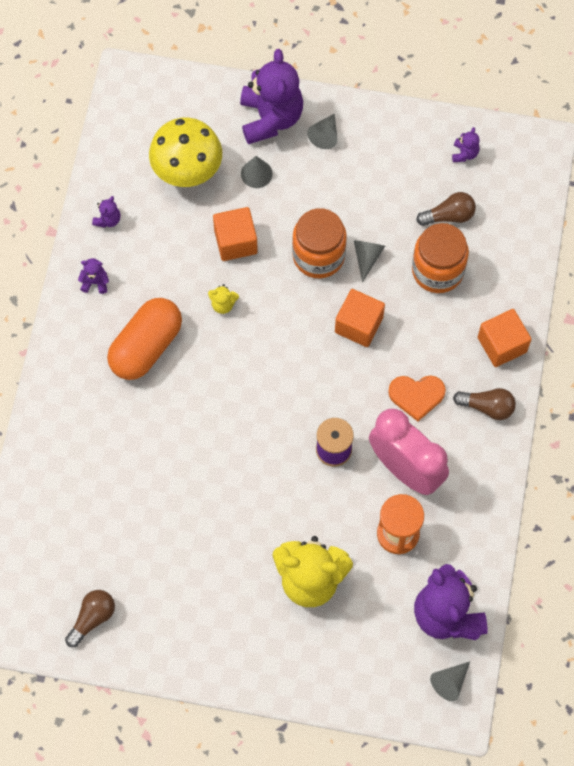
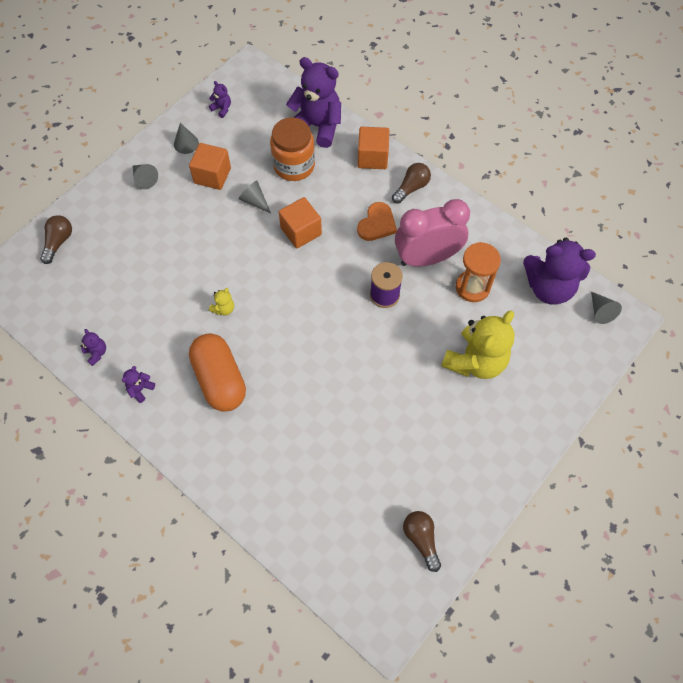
camera: 60 degrees left, 5 degrees down
yellow mushroom [149,118,222,187] -> none
orange cube [213,207,258,261] -> orange cube moved to [189,143,231,190]
purple teddy bear [240,49,303,144] -> purple teddy bear moved to [286,57,341,148]
grey cone [241,156,272,188] -> grey cone moved to [174,123,199,154]
orange jar [292,208,347,278] -> none
brown light bulb [416,192,476,226] -> brown light bulb moved to [40,215,72,264]

